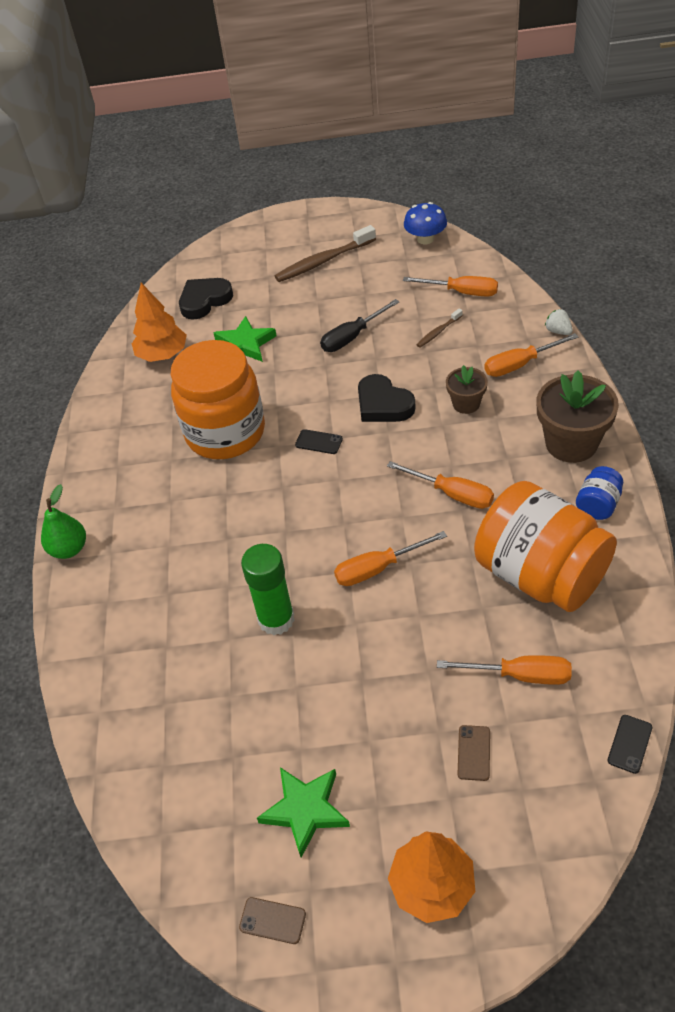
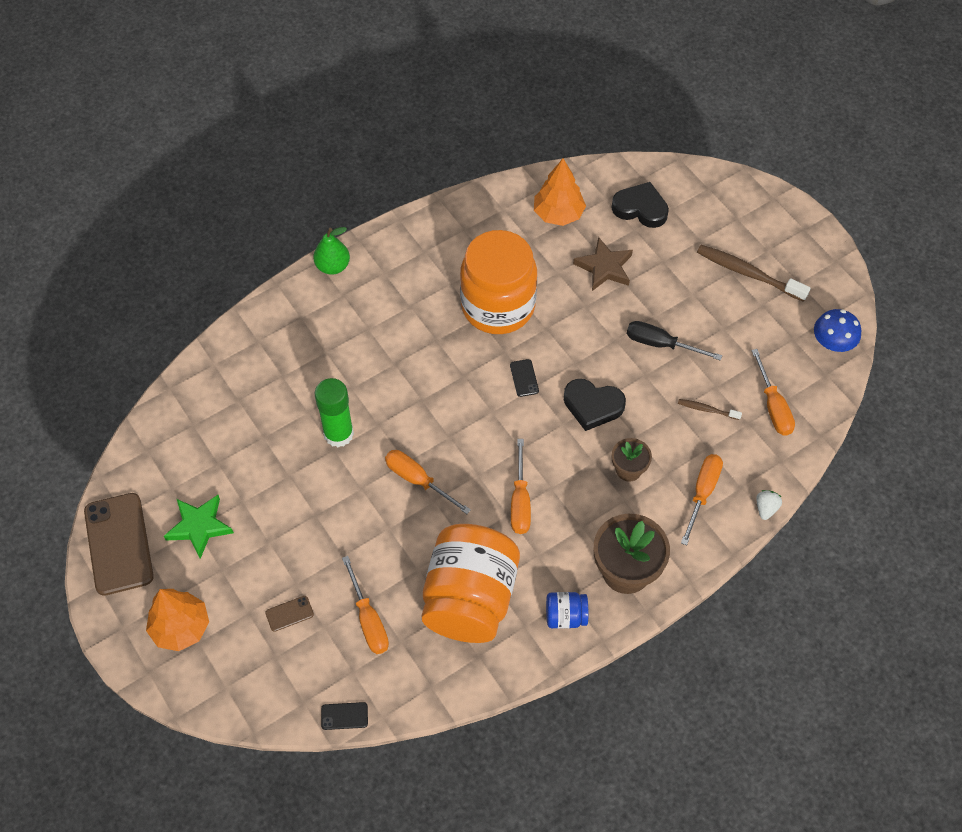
camera: 55 degrees right, 10 degrees up
green star [214,316,276,362] -> brown star [573,237,633,291]
brown phone [239,897,306,944] -> brown phone [84,493,154,596], size x2.36
black heart [358,374,416,422] -> black heart turned 90 degrees counterclockwise [564,379,626,431]
orange screwdriver [484,333,578,377] -> orange screwdriver turned 75 degrees clockwise [681,454,723,545]

